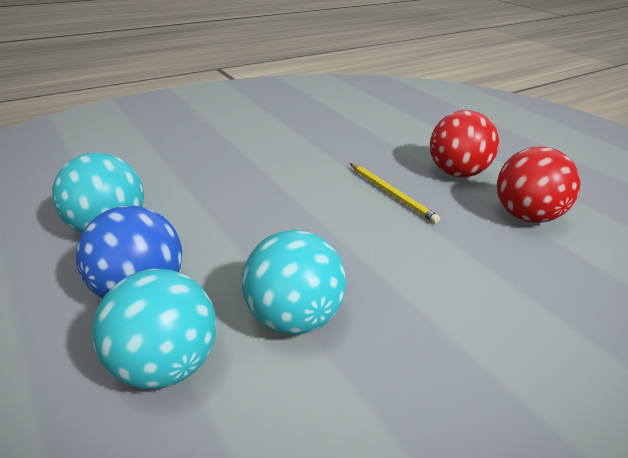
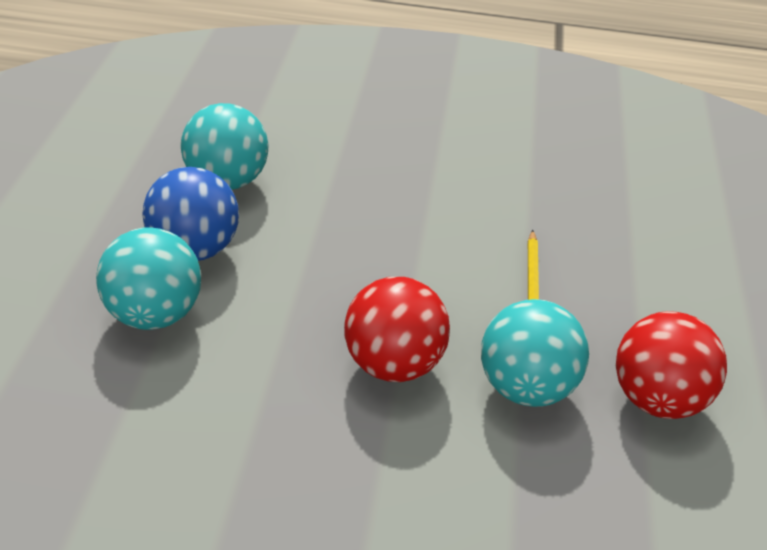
camera: 40 degrees right, 5 degrees up
turquoise ball [242,230,346,335] -> turquoise ball moved to [481,299,589,407]
red ball [430,110,499,177] -> red ball moved to [344,277,450,382]

